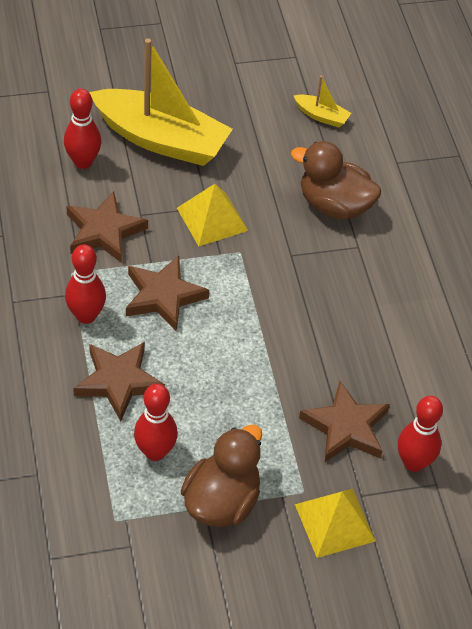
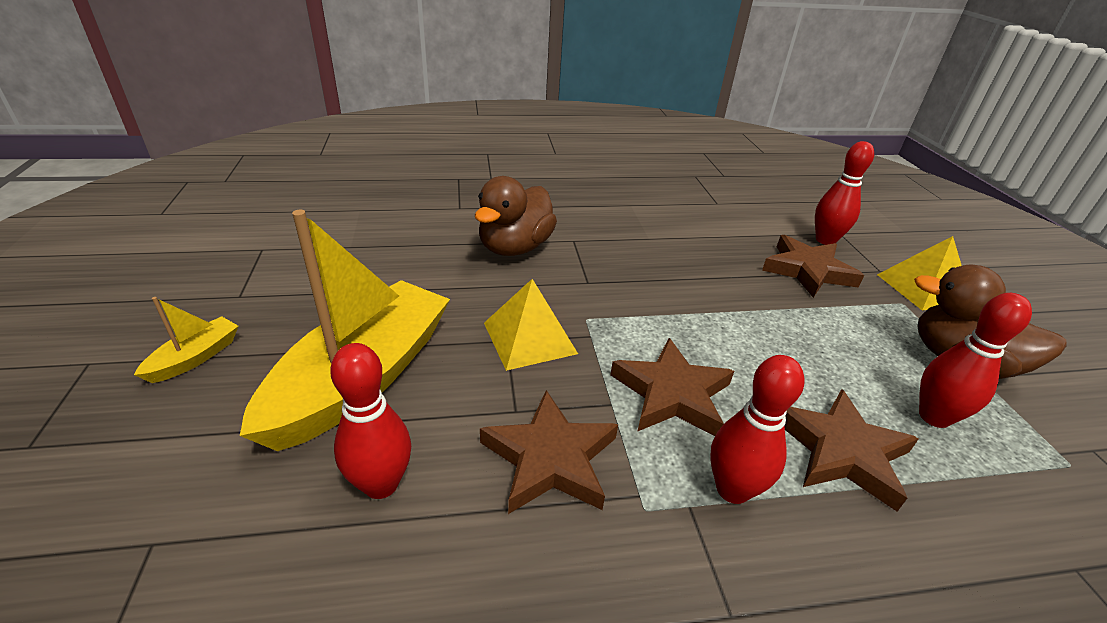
camera: 85 degrees left, 15 degrees down
yellow boat [293,76,351,128] -> yellow boat moved to [134,297,238,383]

